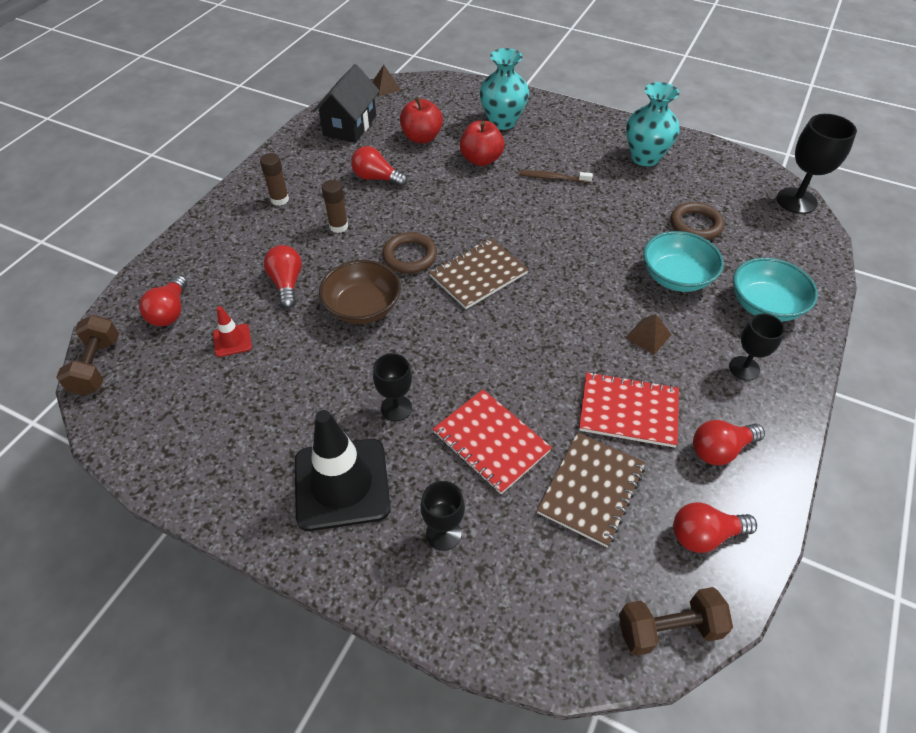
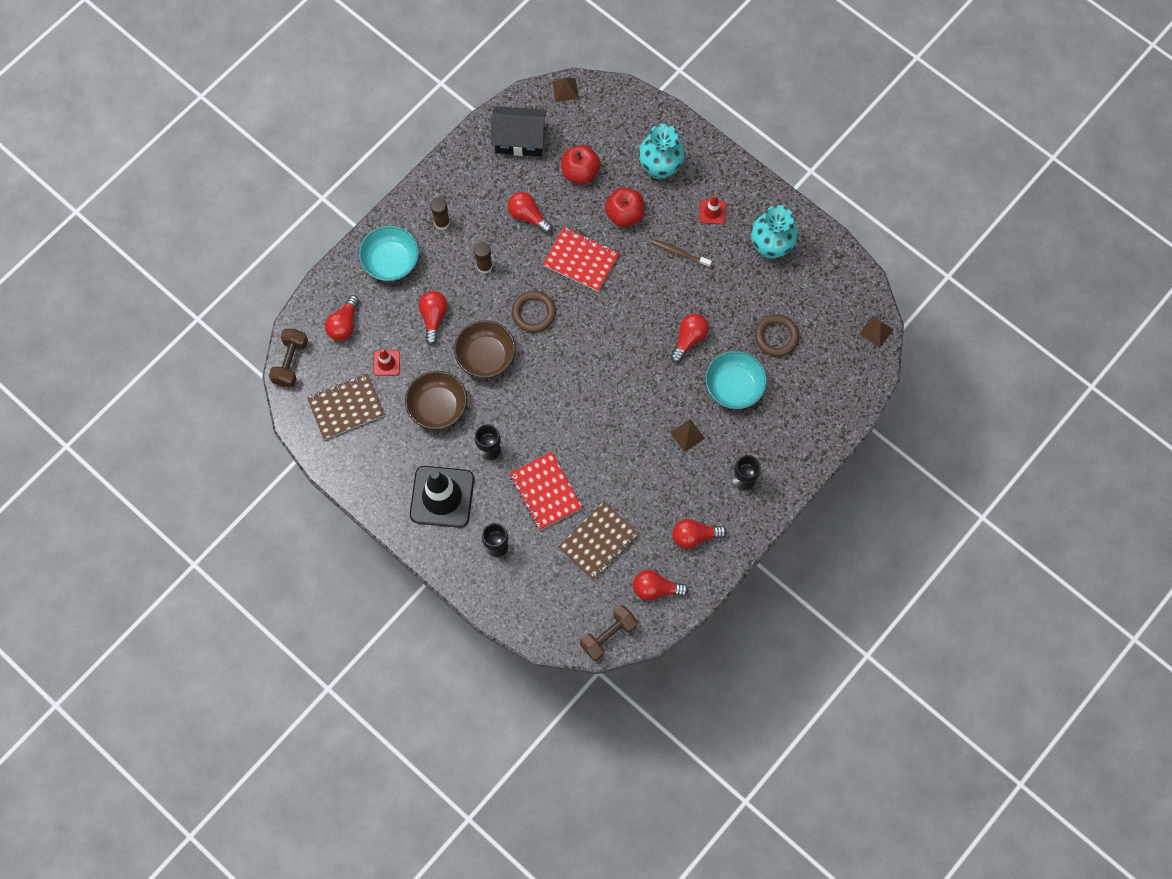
camera: 15 degrees right, 20 degrees up
black house [313,64,380,143] -> black house turned 60 degrees clockwise [491,106,547,157]
brown notebook [429,238,529,309] -> brown notebook moved to [307,373,385,440]
red notebook [579,372,679,448] -> red notebook moved to [543,227,620,292]
brown dumbbell [619,587,733,656] -> brown dumbbell turned 45 degrees counterclockwise [580,605,638,661]
turquoise bowl [733,258,818,322] -> turquoise bowl moved to [359,226,419,281]
black goblet [777,114,857,214] -> brown pyramid [859,316,893,348]
none -> brown bowl [405,371,467,430]
none -> red light bulb [670,314,709,363]
none -> red traffic cone [699,195,726,224]

